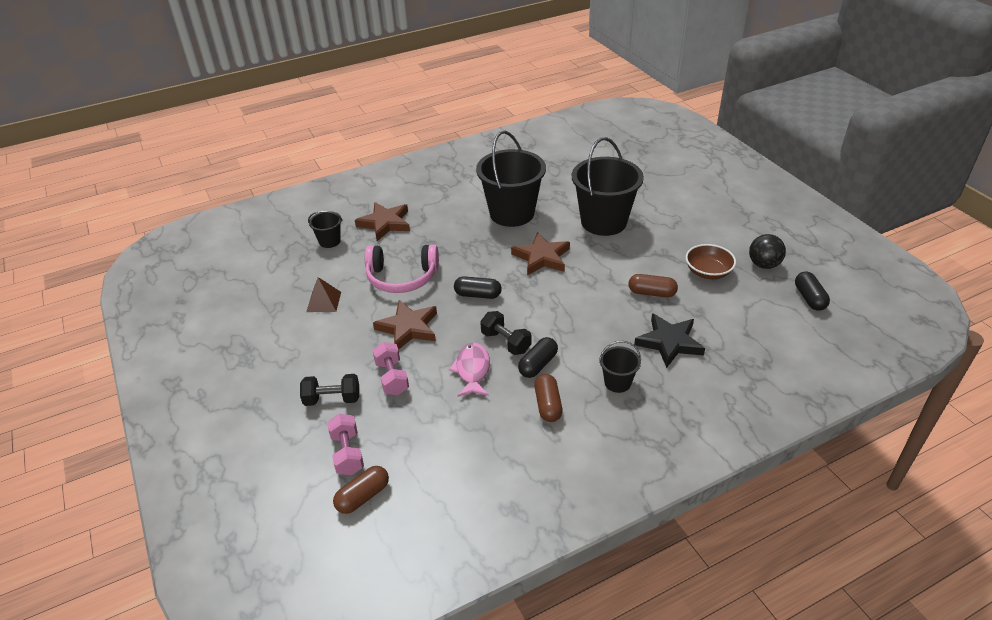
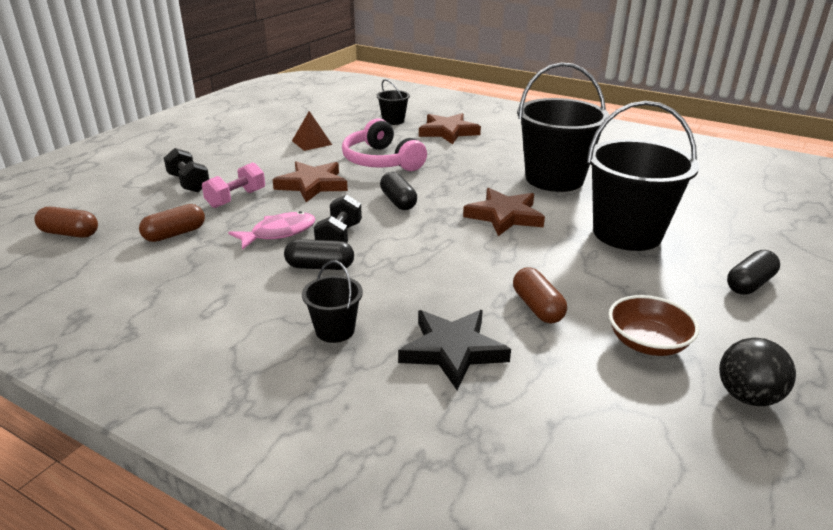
camera: 55 degrees right, 10 degrees down
pink dumbbell [327,414,364,475] -> none
brown capsule [534,374,563,422] -> brown capsule moved to [139,204,205,242]
black capsule [795,271,830,311] -> black capsule moved to [727,250,780,295]

